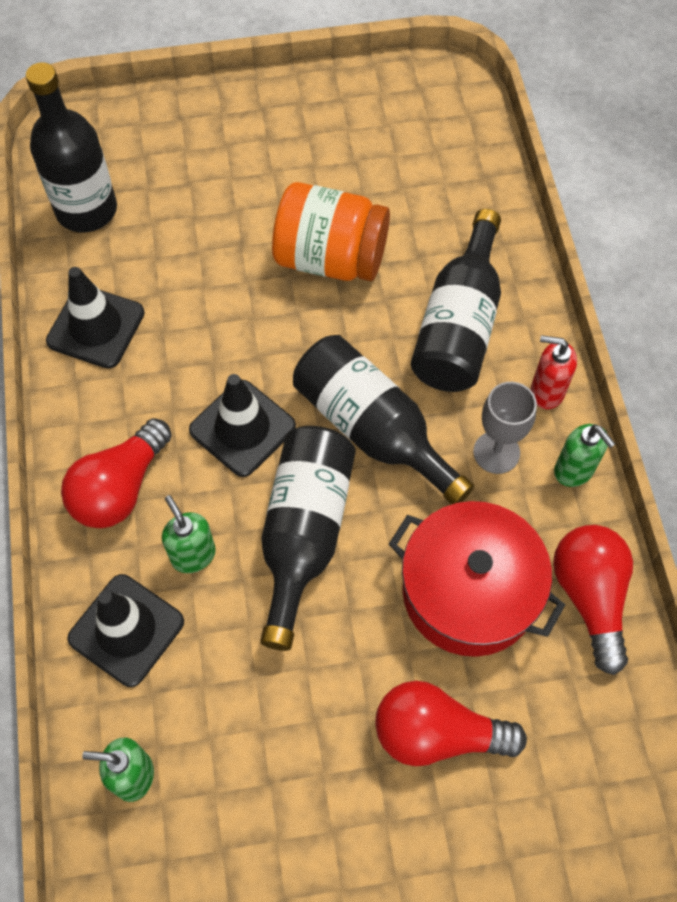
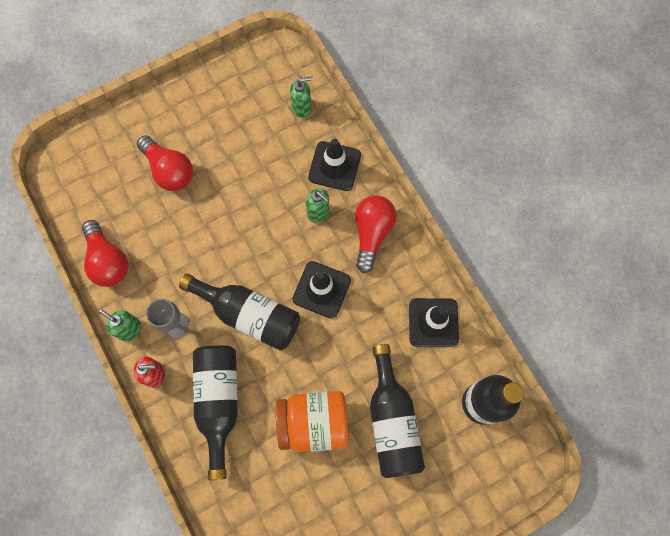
camera: 160 degrees right, 10 degrees up
black bottle [260,426,356,651] -> black bottle moved to [370,344,425,478]
red light bulb [375,681,527,766] -> red light bulb turned 60 degrees clockwise [137,135,193,191]
red pot [389,501,565,657] -> none

